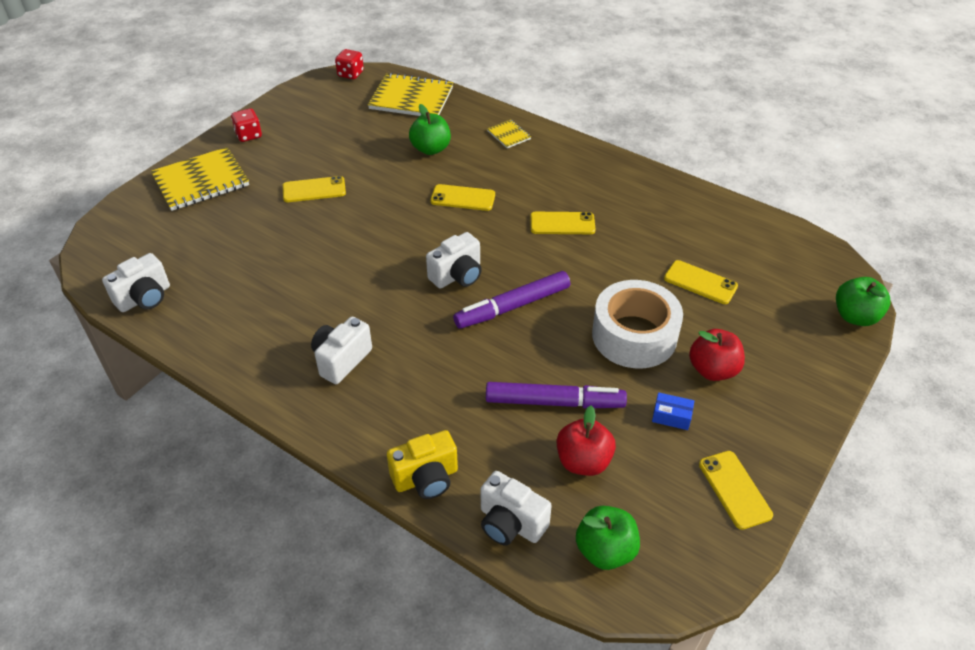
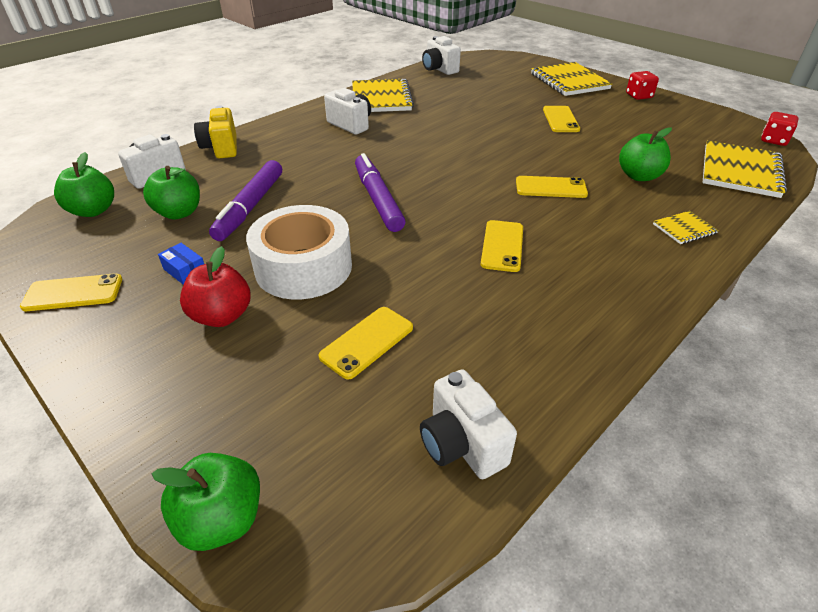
camera: 100 degrees right, 5 degrees down
white camera [426,232,482,288] -> white camera moved to [420,370,517,479]
yellow phone [430,184,495,211] -> yellow phone turned 75 degrees clockwise [516,176,588,198]
red apple [557,406,616,476] -> green apple [143,166,200,220]
blue box [652,392,694,430] -> blue box turned 75 degrees counterclockwise [158,243,204,285]
none -> yellow notebook [352,79,414,112]

